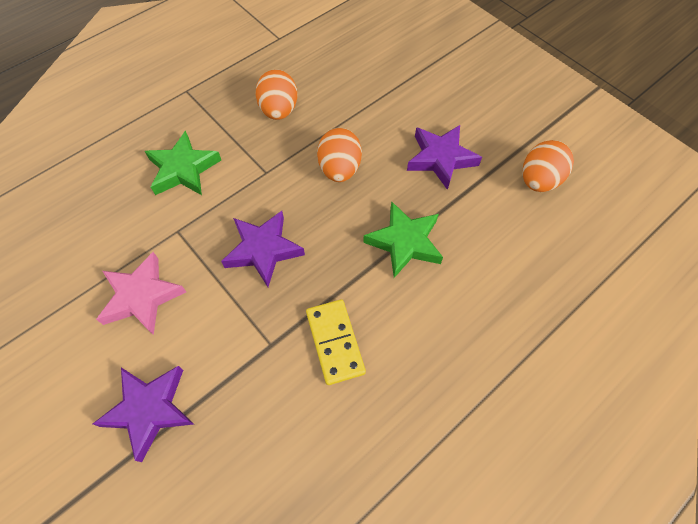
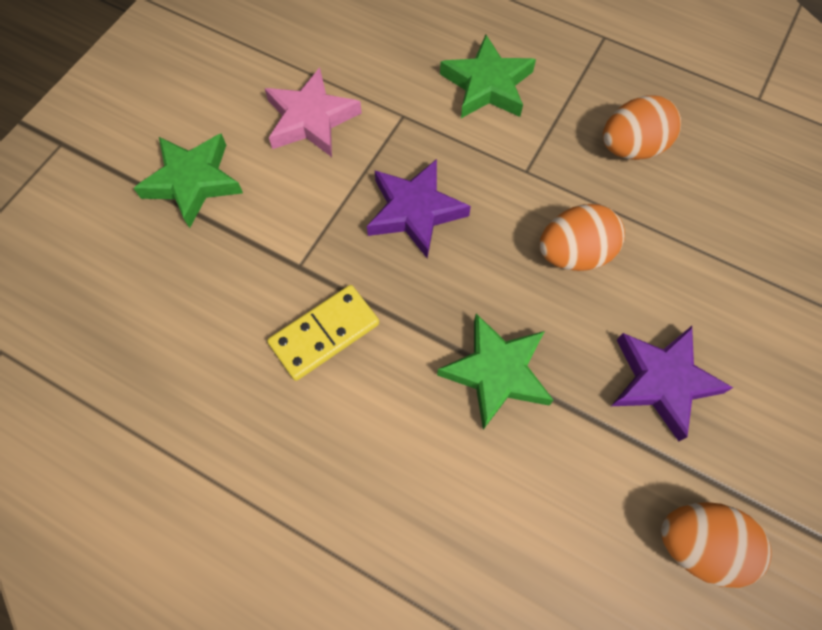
camera: 70 degrees right, 5 degrees up
purple star [93,366,194,462] -> green star [134,133,243,228]

